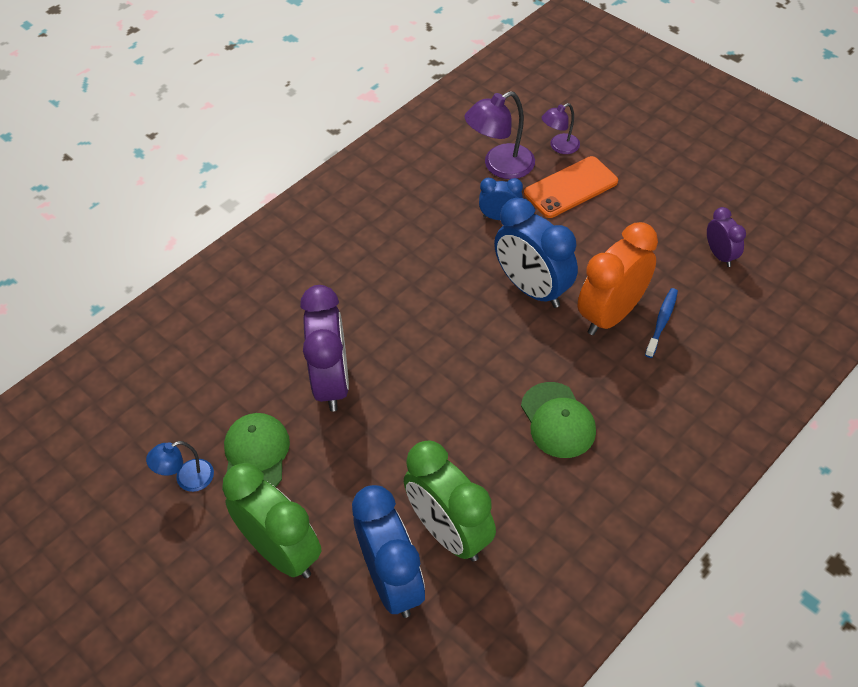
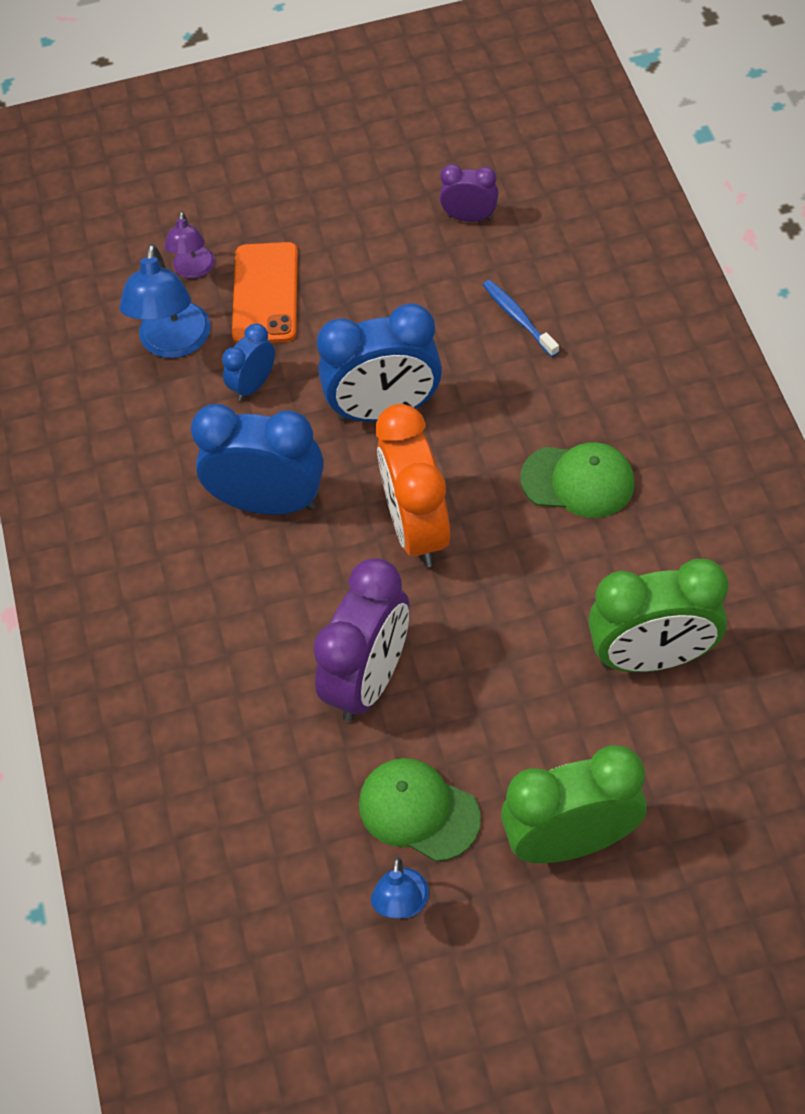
camera: 55 degrees left, 5 degrees up
purple clock [300,285,349,412] -> purple clock turned 90 degrees clockwise [313,558,409,722]
blue clock [352,485,425,618] -> blue clock moved to [191,404,323,515]
purple lamp [465,91,535,179] -> blue lamp [119,244,211,358]
orange clock [578,222,658,335] -> orange clock moved to [376,404,450,567]

